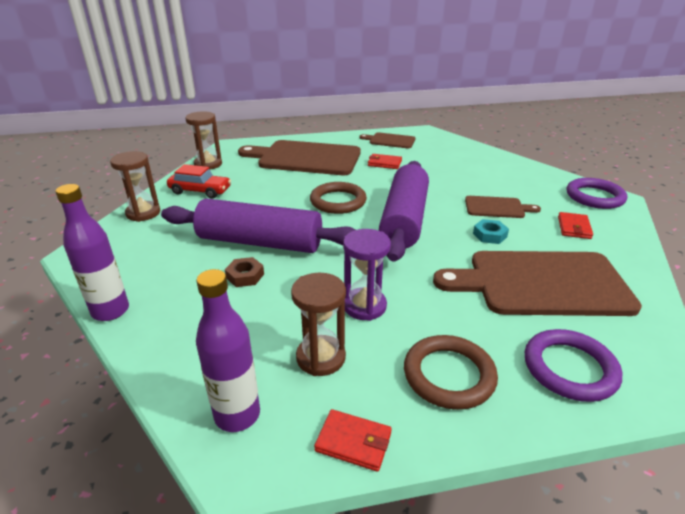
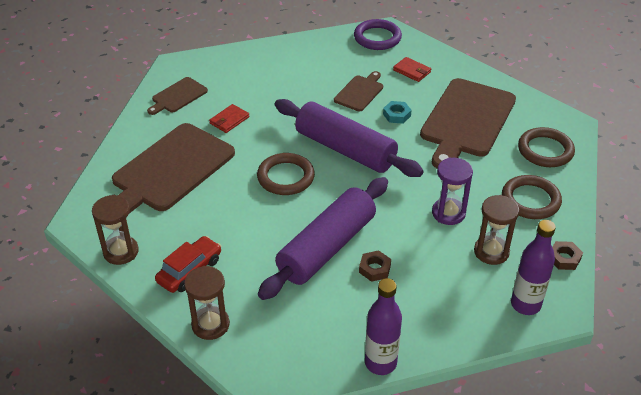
camera: 65 degrees left, 10 degrees up
red wallet [314,409,392,472] -> brown nut [552,241,583,270]
purple ring [525,329,622,402] -> brown ring [518,127,575,167]

